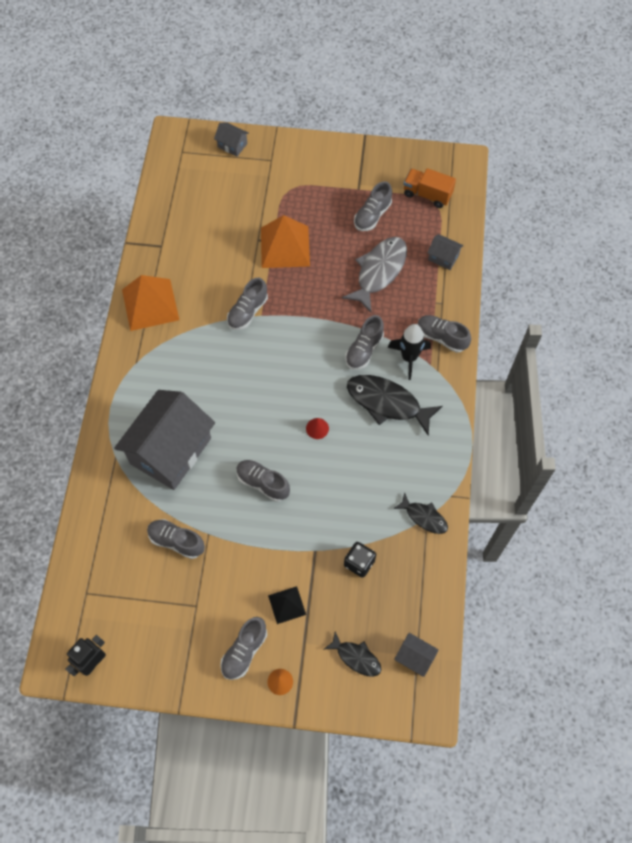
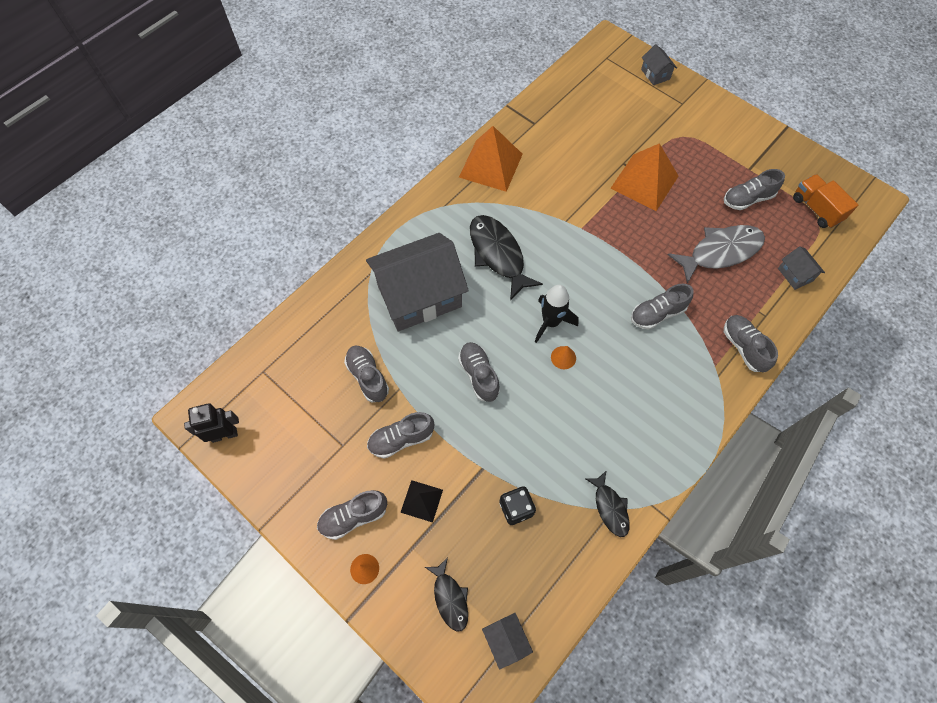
camera: 35 degrees right, 0 degrees up
grey shoe [227,278,268,330] -> grey shoe moved to [367,412,434,459]
red cone [306,418,329,439] -> orange cone [551,346,576,369]
black fish [347,375,443,436] -> black fish moved to [470,215,543,301]
black rocket [387,324,431,380] -> black rocket moved to [535,285,579,343]

